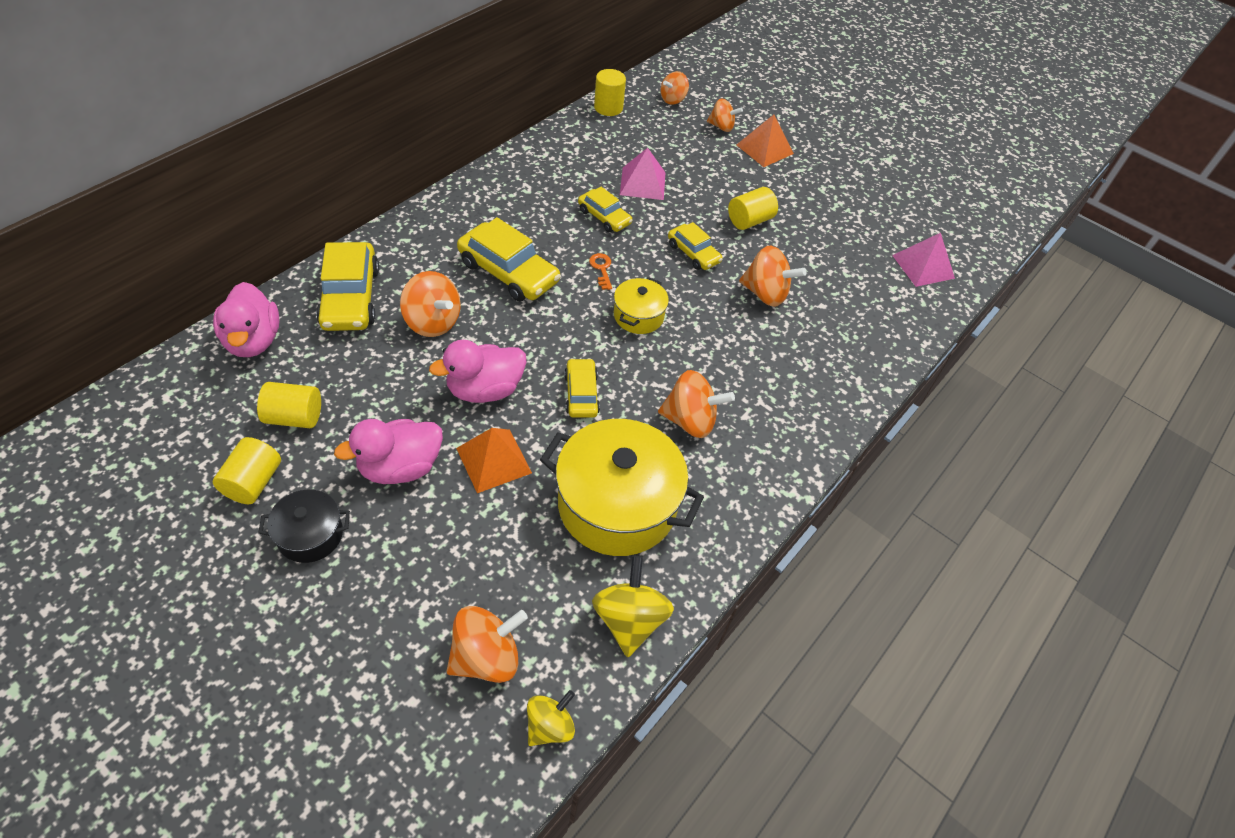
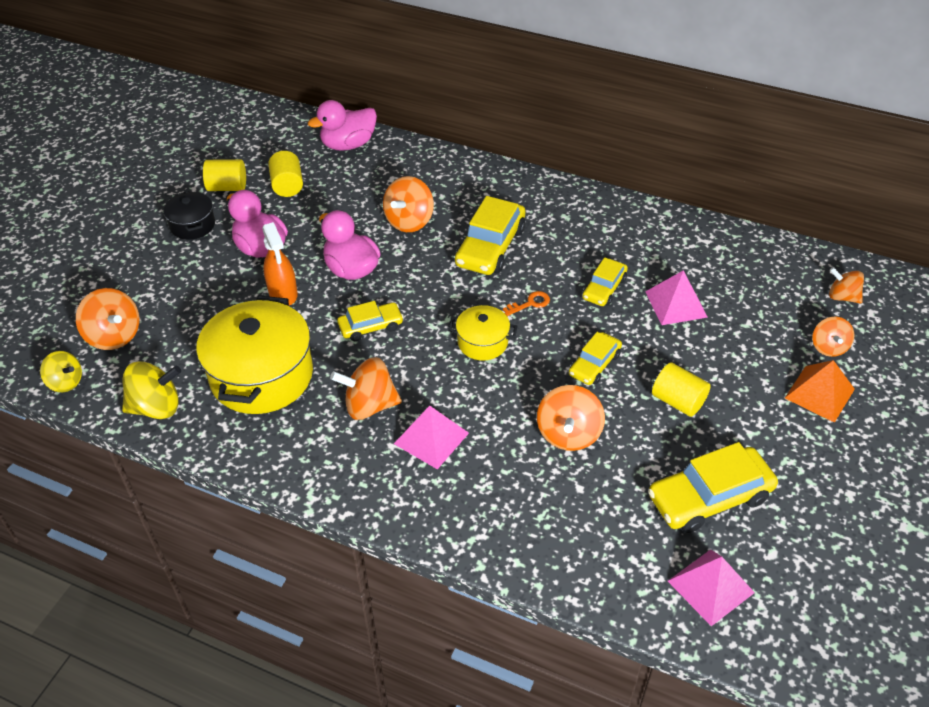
camera: 80 degrees right, 5 degrees down
yellow car [316,242,379,331] -> yellow car moved to [648,442,778,533]
orange pyramid [456,428,532,493] -> orange spray bottle [262,222,298,305]
yellow cylinder [594,69,626,116] -> none
orange spinning top [658,370,735,438] -> orange spinning top turned 90 degrees clockwise [330,357,402,420]
none -> pink pyramid [394,406,469,469]

